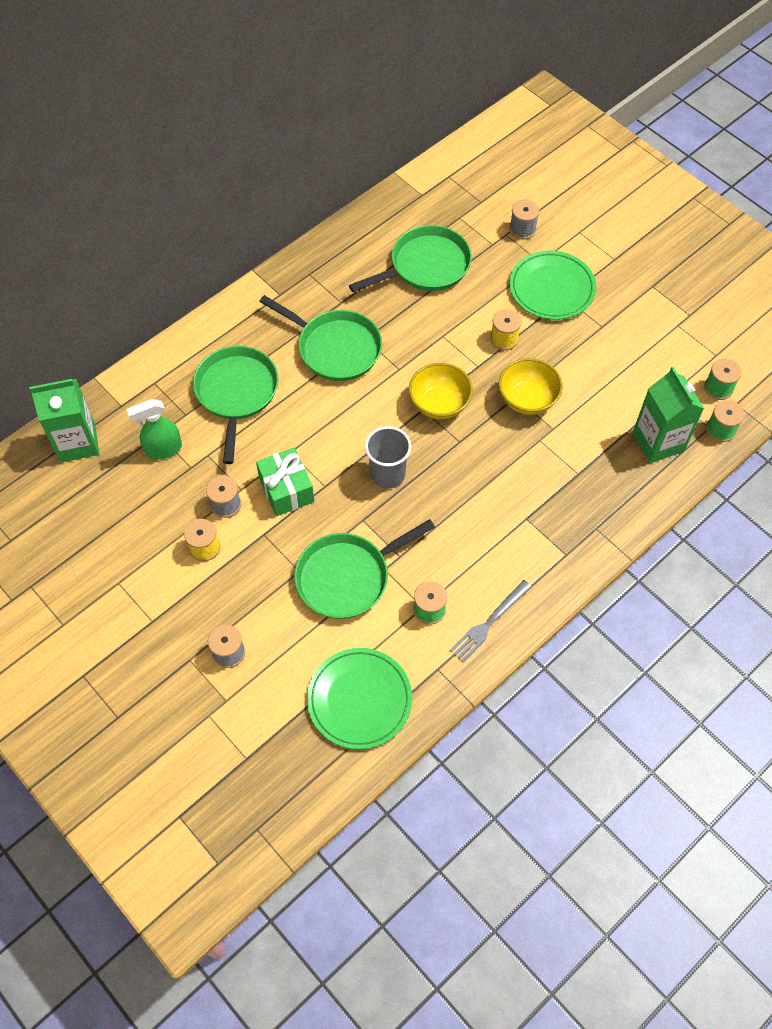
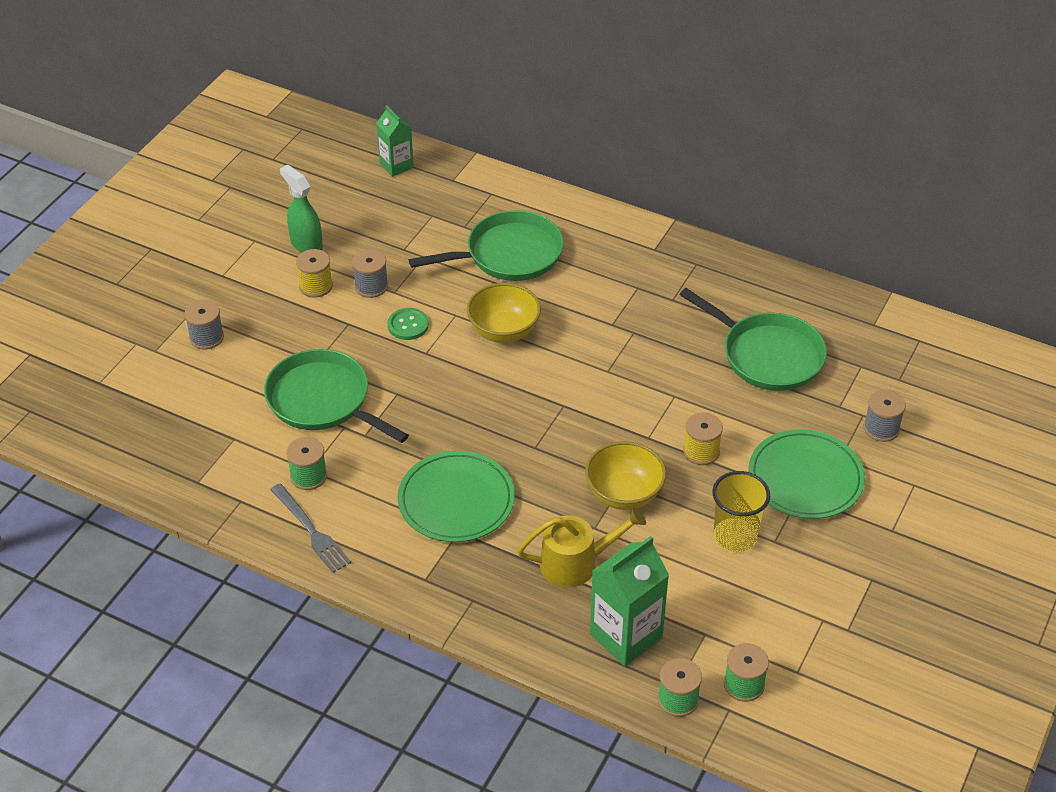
camera: 70 degrees right, 15 degrees down
green carton [29,379,99,462] -> green carton [376,105,414,177], size x0.62
green spray bottle [126,399,182,460] -> green spray bottle moved to [280,164,323,253]
green gift [256,448,314,516] -> green button [387,308,429,340]
green pan [259,295,382,381] -> none
green plate [307,648,412,749] -> green plate moved to [398,451,515,542]
grey cup [365,426,411,489] -> none
yellow bowl [409,363,473,419] -> yellow bowl moved to [467,283,541,343]
grey fork [450,580,532,663] -> grey fork turned 150 degrees counterclockwise [270,483,351,573]
none -> yellow watering can [517,507,646,588]
none -> yellow cup [712,471,770,553]

